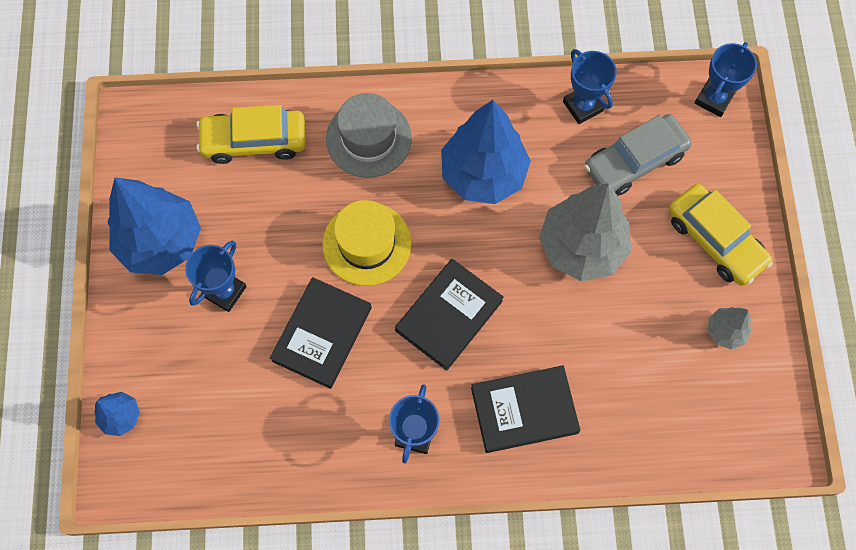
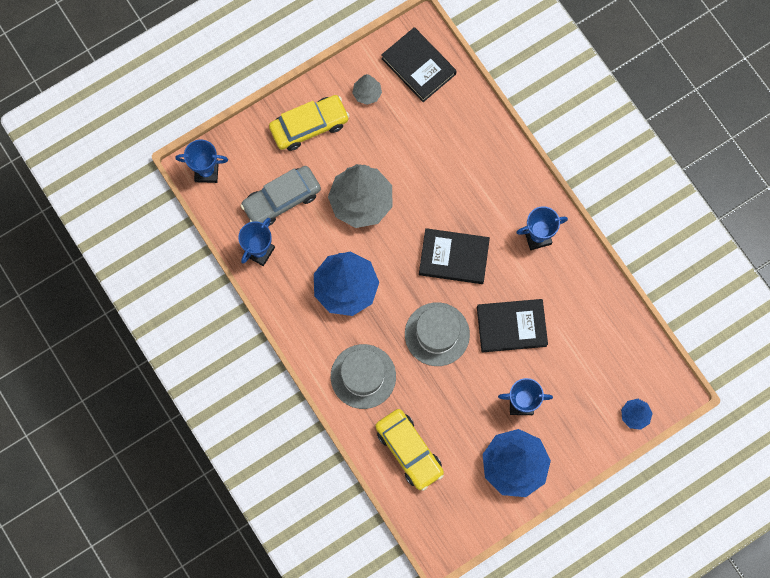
camera: 120 degrees left, 5 degrees up
yellow hat [322,200,412,286] -> grey hat [405,302,470,366]
black book [471,365,580,453] -> black book moved to [381,27,457,102]
grey car [584,114,692,196] -> grey car turned 120 degrees clockwise [240,166,321,226]
yellow car [669,184,773,286] -> yellow car turned 45 degrees clockwise [269,95,349,151]

